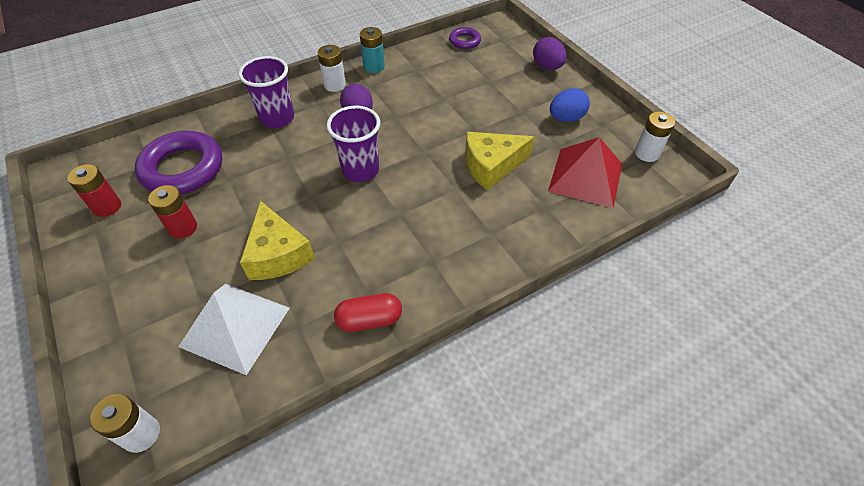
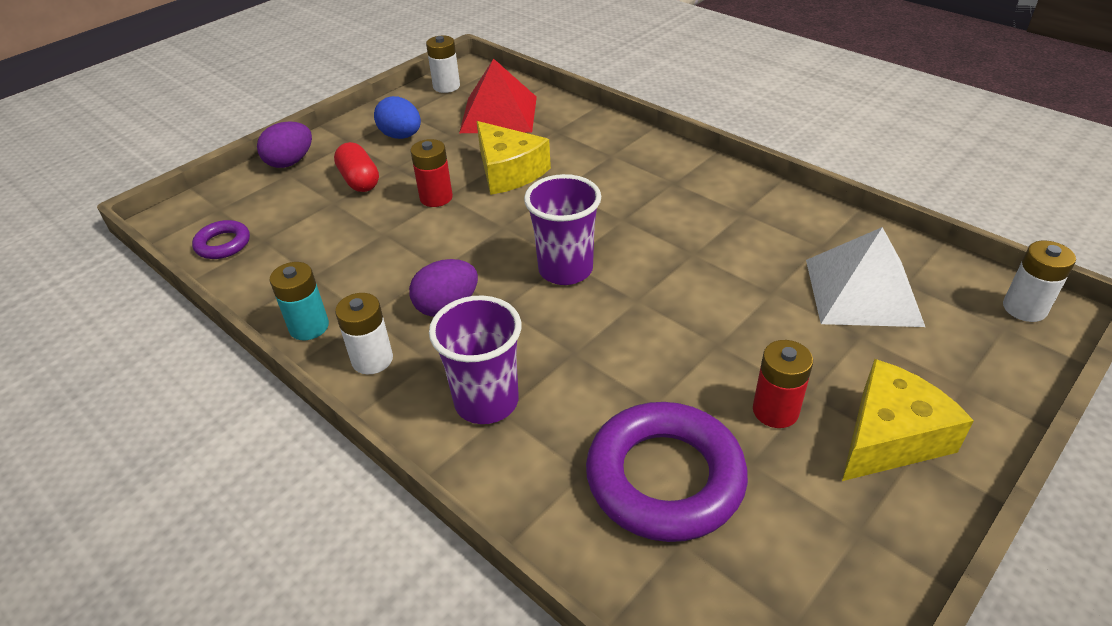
camera: 105 degrees left, 10 degrees down
red battery [67,164,121,217] -> red battery moved to [410,139,453,207]
yellow cheese [240,201,315,280] -> yellow cheese moved to [842,359,974,481]
red capsule [334,293,402,332] -> red capsule moved to [334,142,379,192]

